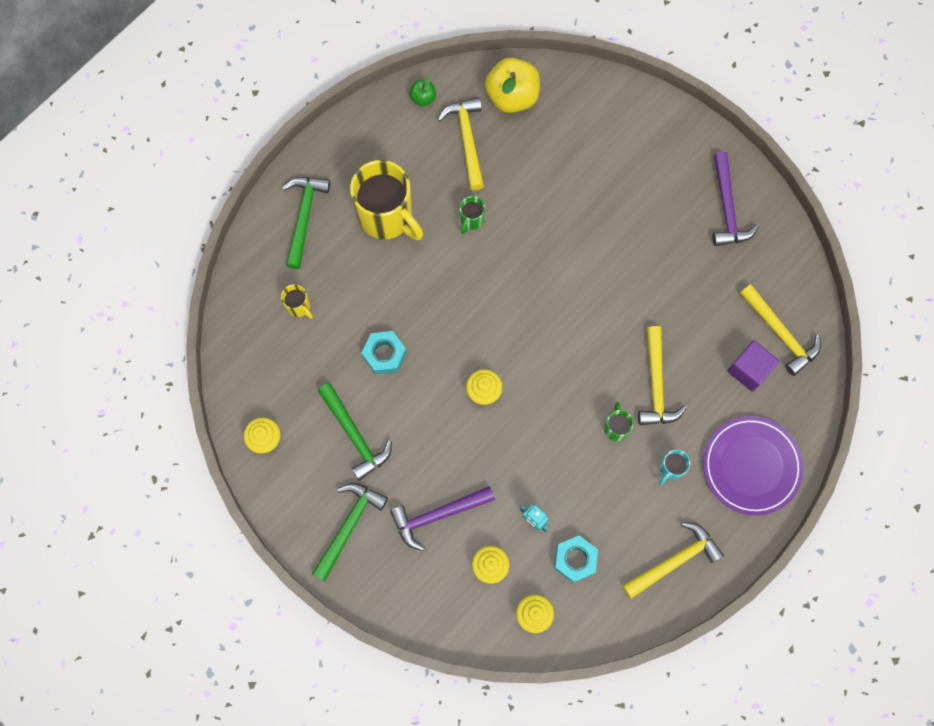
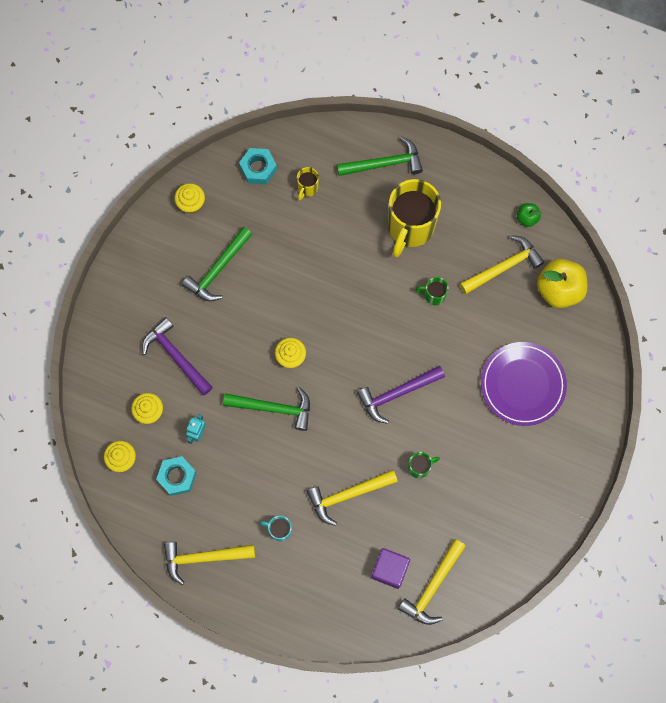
camera: 70 degrees right, 0 degrees up
green hammer [312,483,388,581] -> green hammer moved to [223,387,310,431]
turquoise nut [362,331,407,374] -> turquoise nut moved to [239,148,277,184]
green mug [604,402,633,441] -> green mug moved to [408,452,440,478]
yellow hammer [623,522,724,599] -> yellow hammer turned 135 degrees clockwise [164,542,255,585]
purple plate [703,416,804,516] -> purple plate moved to [481,342,567,426]
purple hammer [713,152,759,246] -> purple hammer moved to [357,366,445,424]

